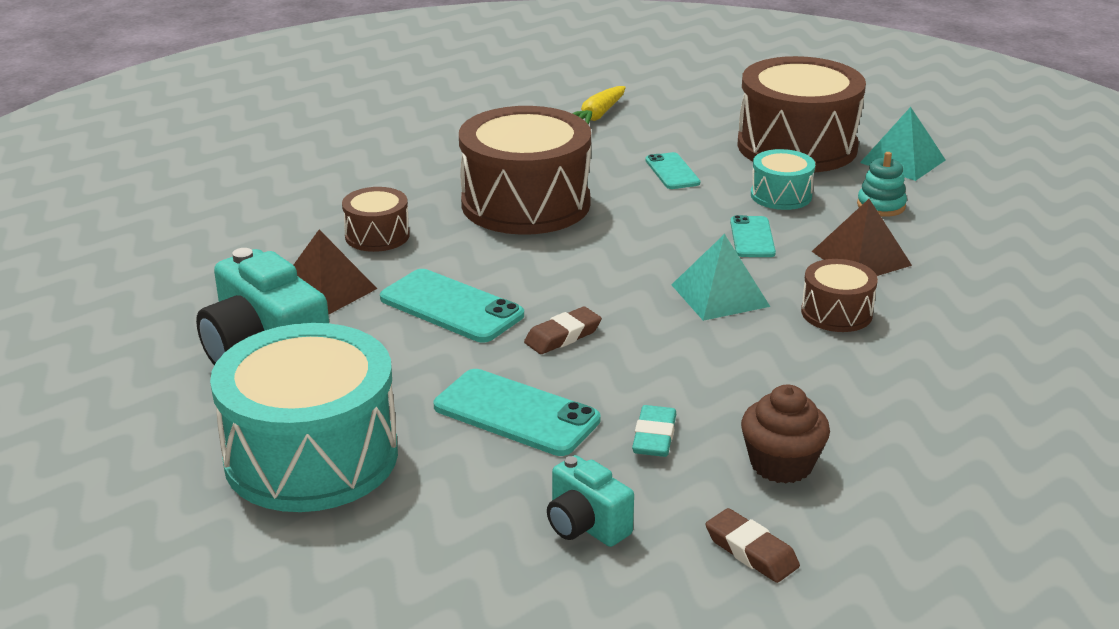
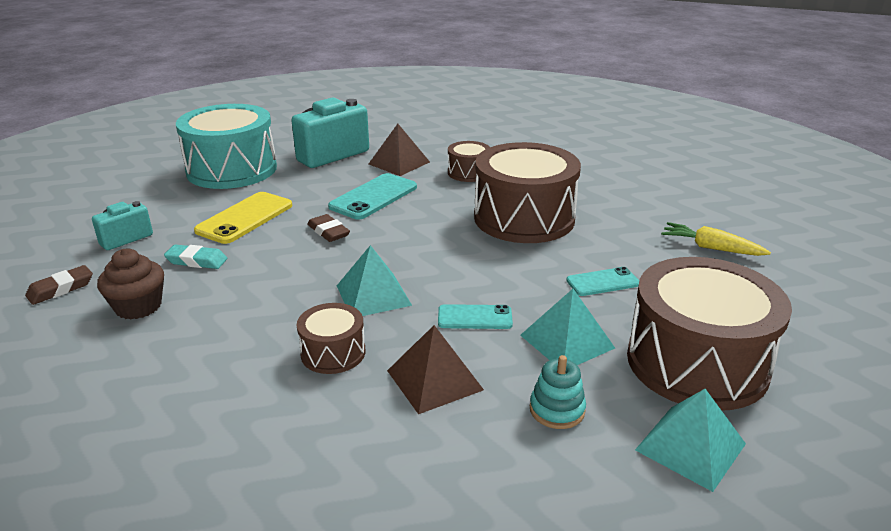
camera: 90 degrees right, 0 degrees up
turquoise phone [434,369,601,456] -> yellow phone [194,192,292,244]
turquoise drum [751,149,815,210] -> turquoise pyramid [520,289,615,365]

